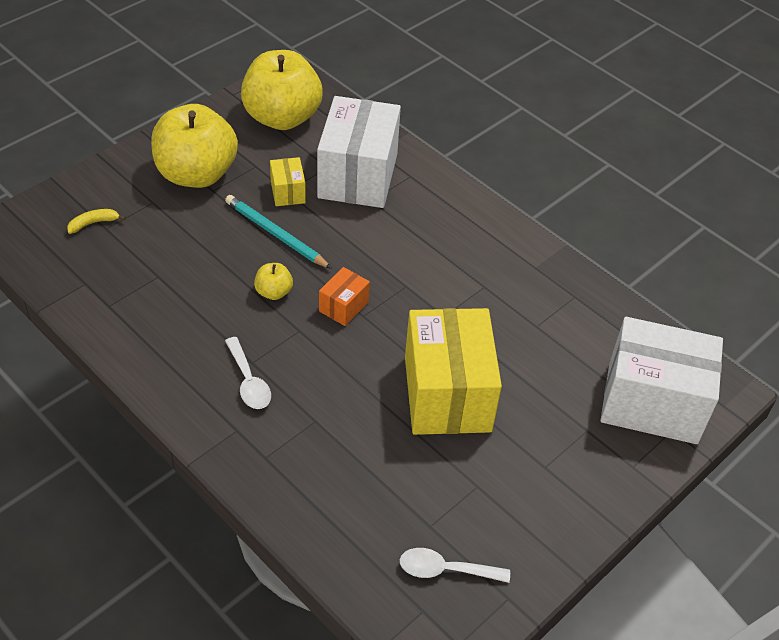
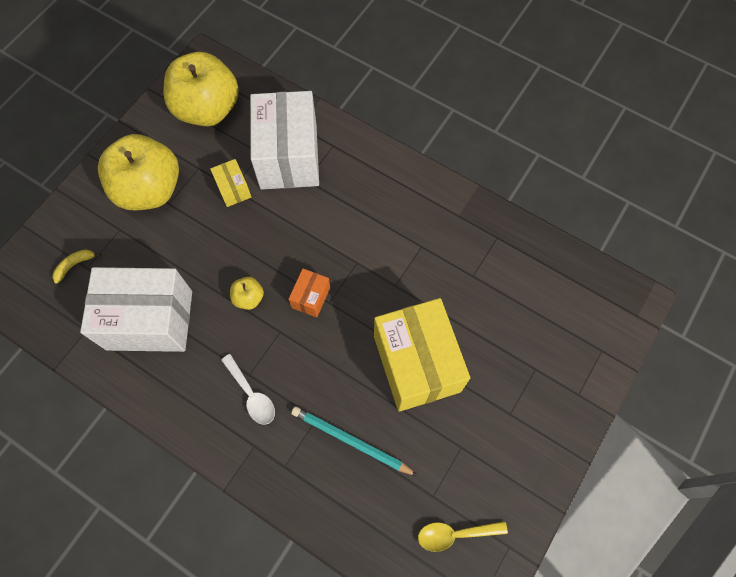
camera: 10 degrees left, 20 degrees up
turquoise pencil [225,195,332,269] -> turquoise pencil moved to [291,406,418,476]
white spoon [400,548,510,583] -> yellow spoon [418,521,508,552]
white box [601,317,723,444] -> white box moved to [80,267,192,352]

